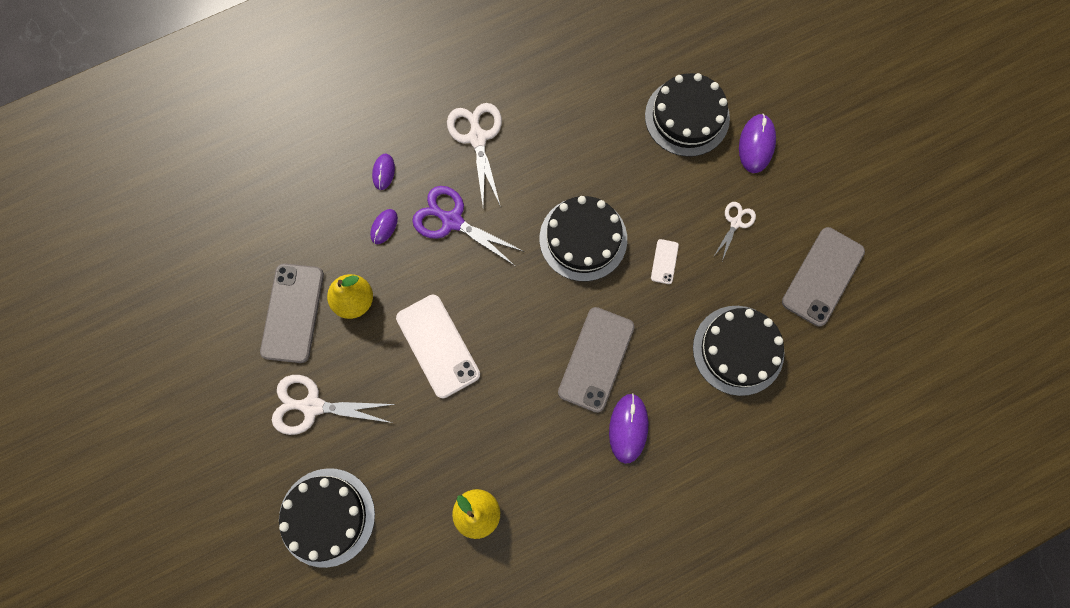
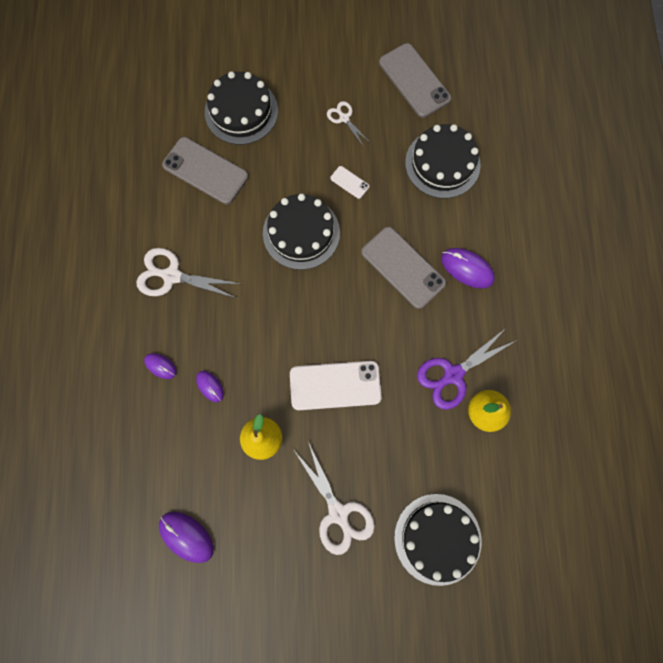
camera: 65 degrees left, 0 degrees up
grey phone [260,263,324,363] -> grey phone moved to [162,137,248,204]
white scissors [272,375,396,435] -> white scissors turned 60 degrees counterclockwise [293,441,375,555]
purple scissors [412,186,525,266] -> purple scissors moved to [417,327,517,410]
purple mouse [739,114,776,173] -> purple mouse moved to [159,512,214,563]

